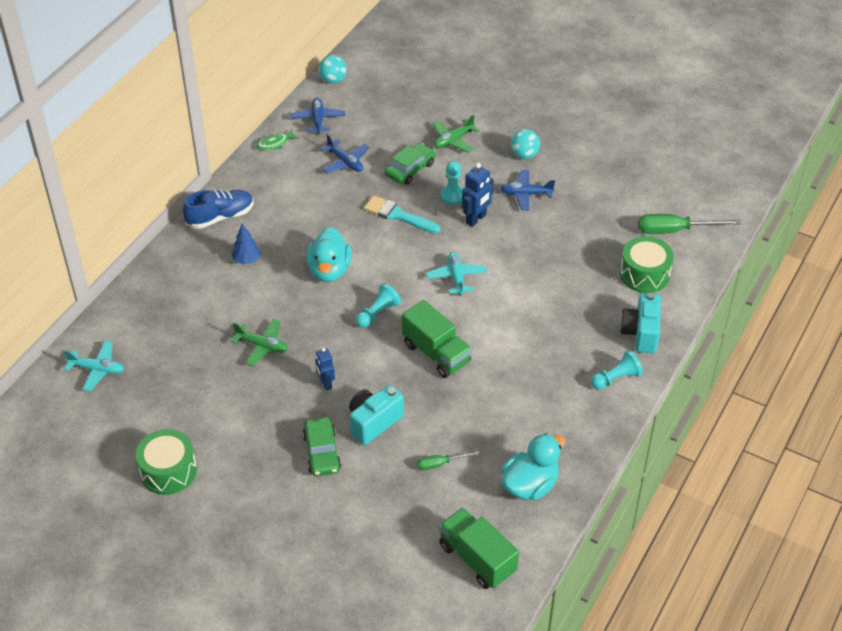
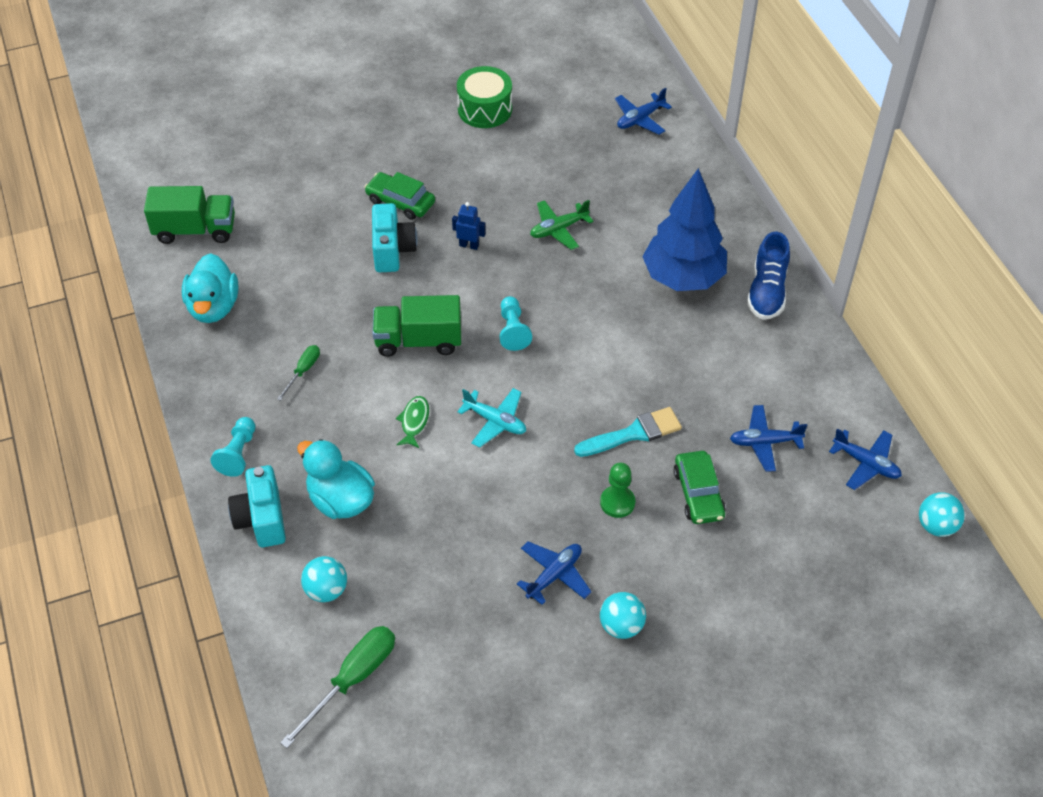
camera: 130 degrees right, 5 degrees up
turquoise plane [64,341,124,391] -> blue plane [615,88,672,135]
blue tree [231,224,260,264] -> blue tree [642,168,727,291], size x2.38
green fish [256,129,299,150] -> green fish moved to [396,396,429,448]
turquoise duck [306,227,352,282] -> turquoise duck moved to [297,439,375,519]
green screwdriver [417,451,480,470] -> green screwdriver moved to [277,345,320,401]
green plane [433,115,479,153] -> none
turquoise pawn [441,161,463,205] -> green pawn [600,463,635,518]
blue robot [462,163,494,227] -> none
green drum [620,236,674,293] -> turquoise ball [301,556,347,602]
turquoise camera [620,293,661,353] -> turquoise camera turned 150 degrees counterclockwise [228,465,286,547]

